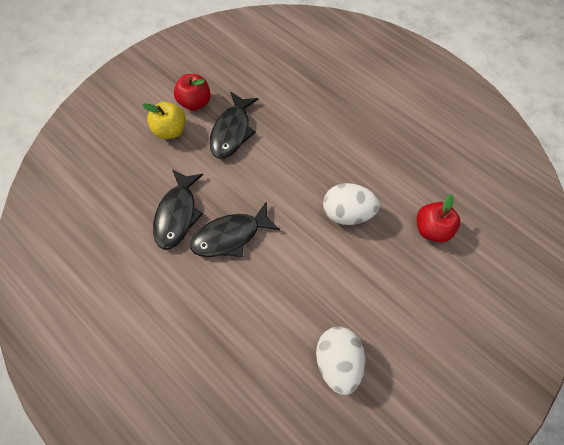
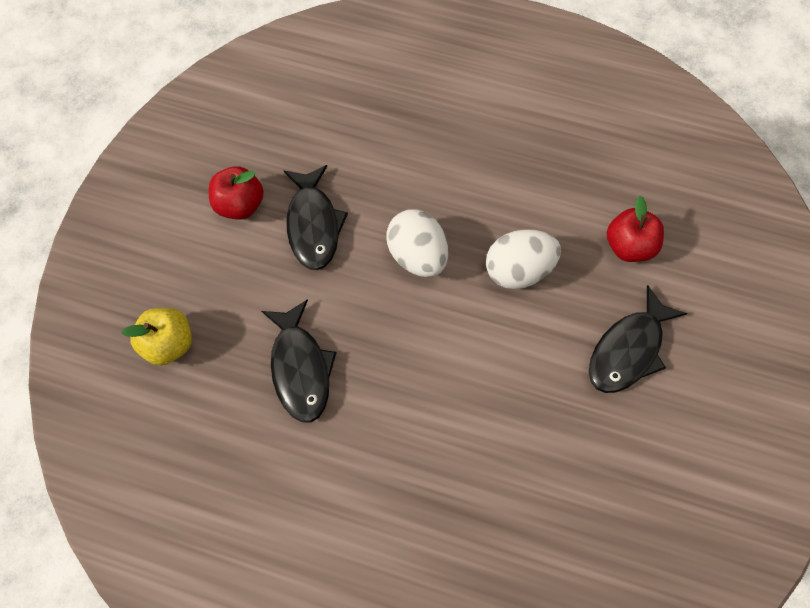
camera: 25 degrees left, 0 degrees up
yellow apple [142,102,186,139] -> yellow apple moved to [121,308,192,365]
black fish [190,202,280,257] -> black fish moved to [589,285,687,393]
white egg [316,327,365,395] -> white egg moved to [386,209,448,277]

